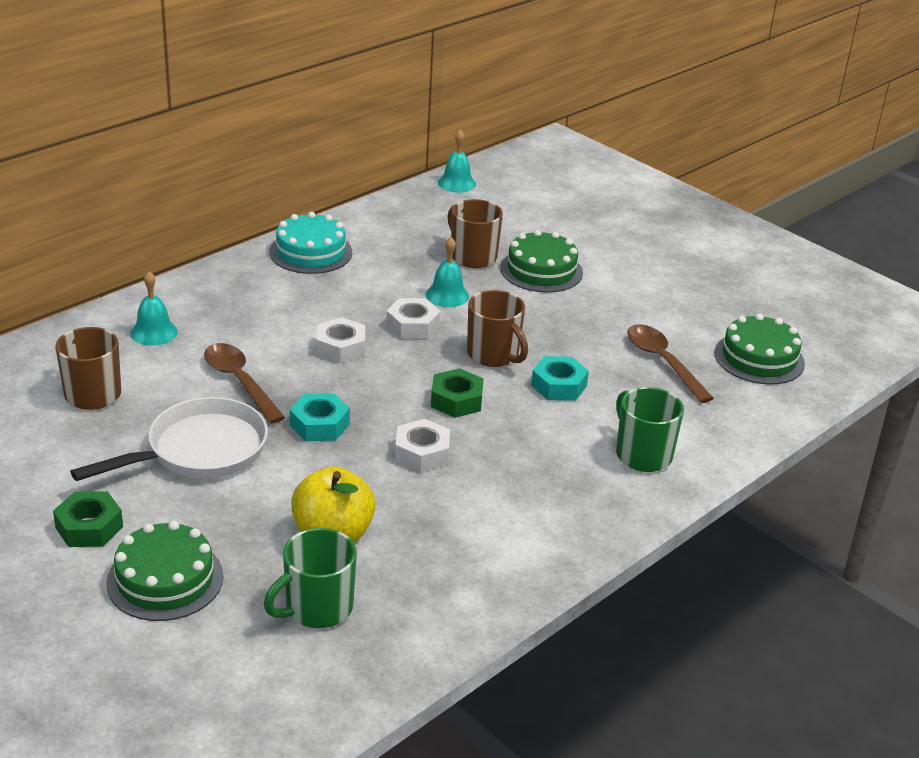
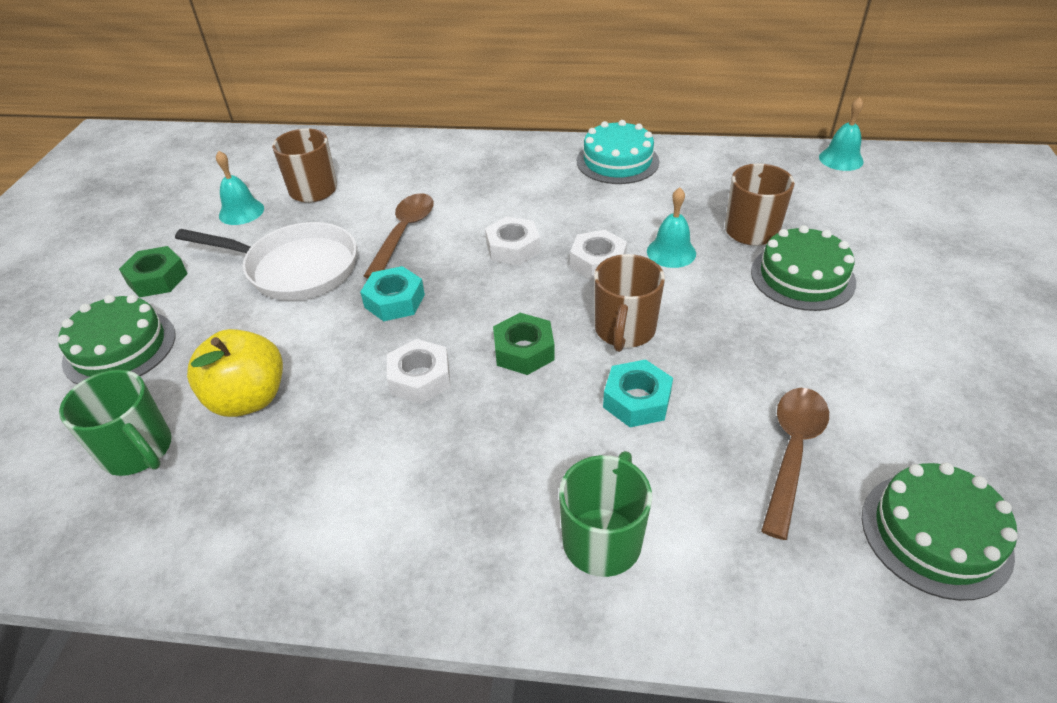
camera: 55 degrees right, 10 degrees up
turquoise bell [130,271,178,346] -> turquoise bell moved to [216,151,264,225]
green mug [264,528,357,628] -> green mug turned 150 degrees counterclockwise [59,370,171,476]

